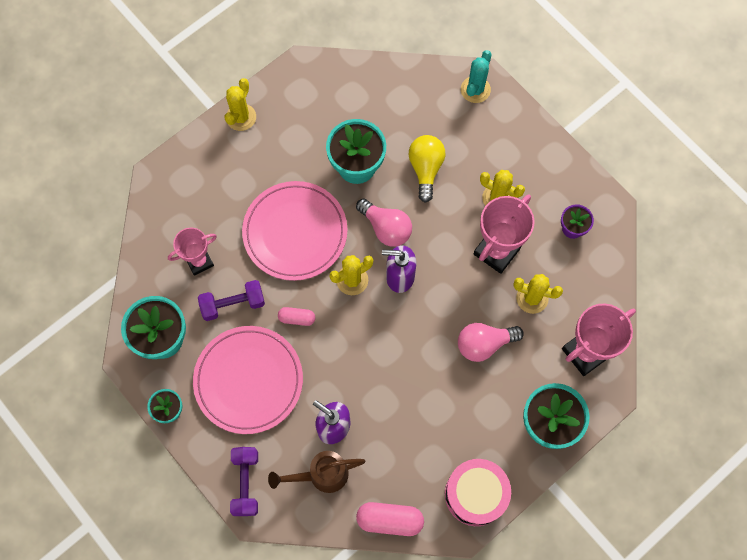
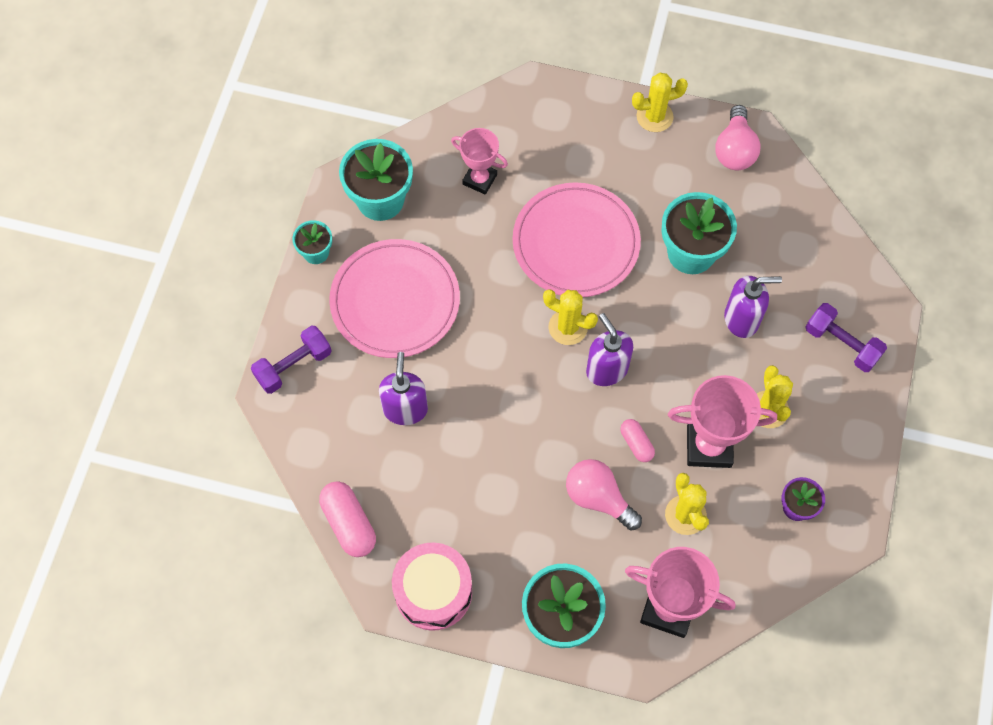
camera: 55 degrees right, 5 degrees down
purple dumbbell [198,280,265,321] -> purple dumbbell moved to [806,303,887,372]
brown watering can [268,451,365,493] -> none
pink capsule [278,307,315,326] -> pink capsule moved to [620,419,655,462]
pink light bulb [356,199,412,247] -> pink light bulb moved to [715,105,761,170]
yellow light bulb [409,135,445,203] -> purple soap dispenser [724,276,782,338]
turquoise cactus [461,50,492,103] -> none

